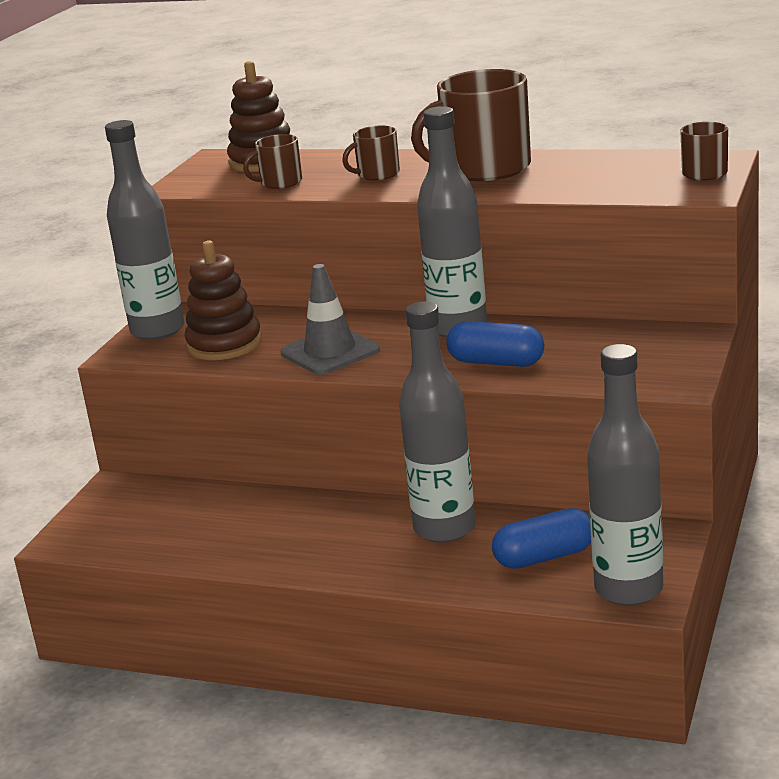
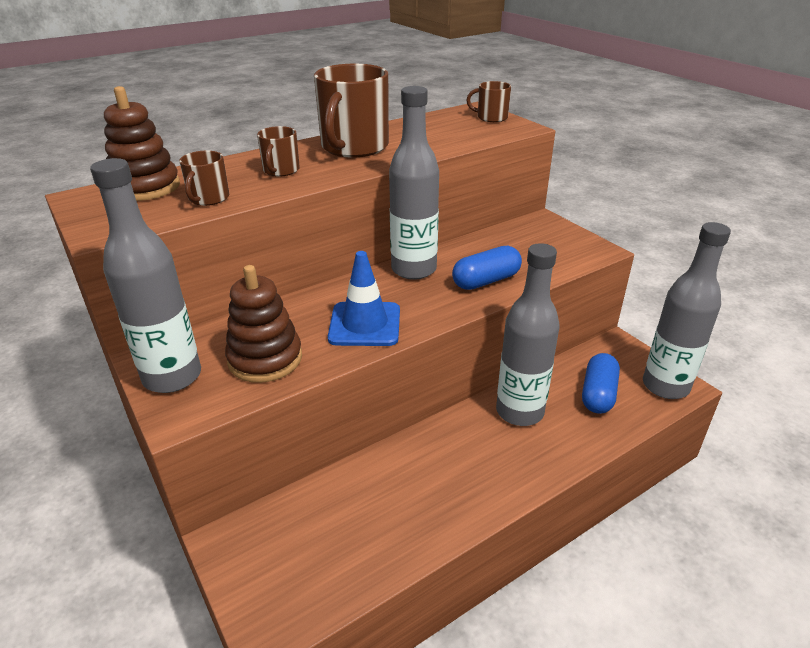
camera: 55 degrees left, 10 degrees up
grey traffic cone [281,264,380,375] -> blue traffic cone [328,251,400,346]

